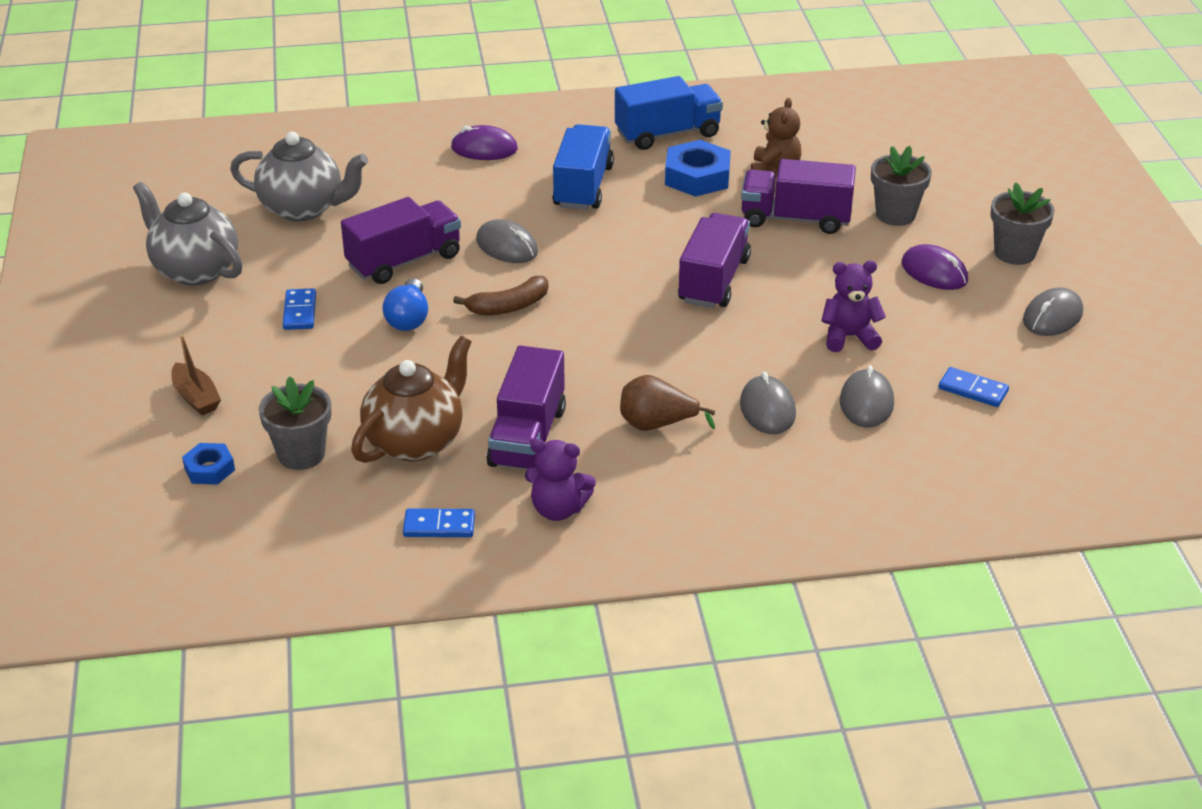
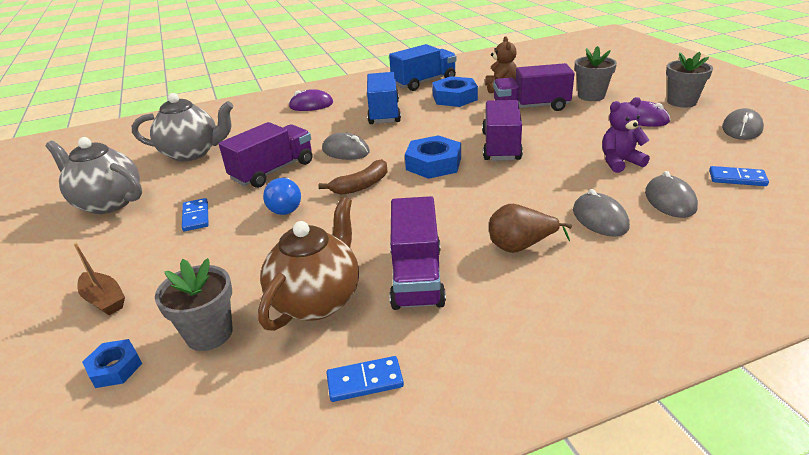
camera: 10 degrees left, 5 degrees down
purple teddy bear [525,439,596,521] -> none
none -> blue nut [405,135,461,179]

